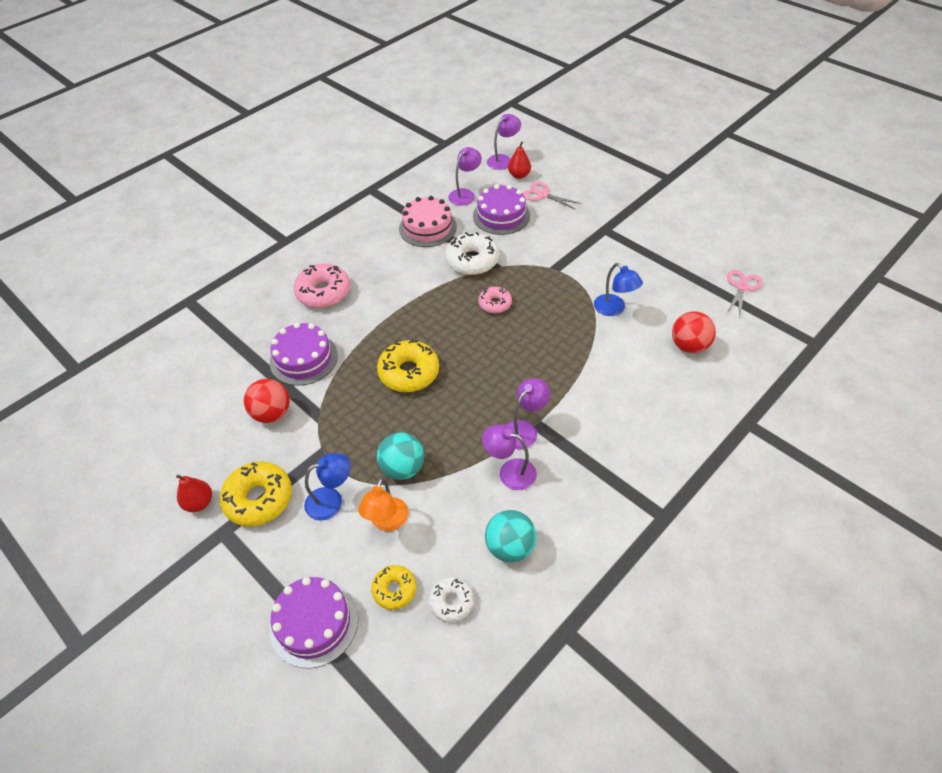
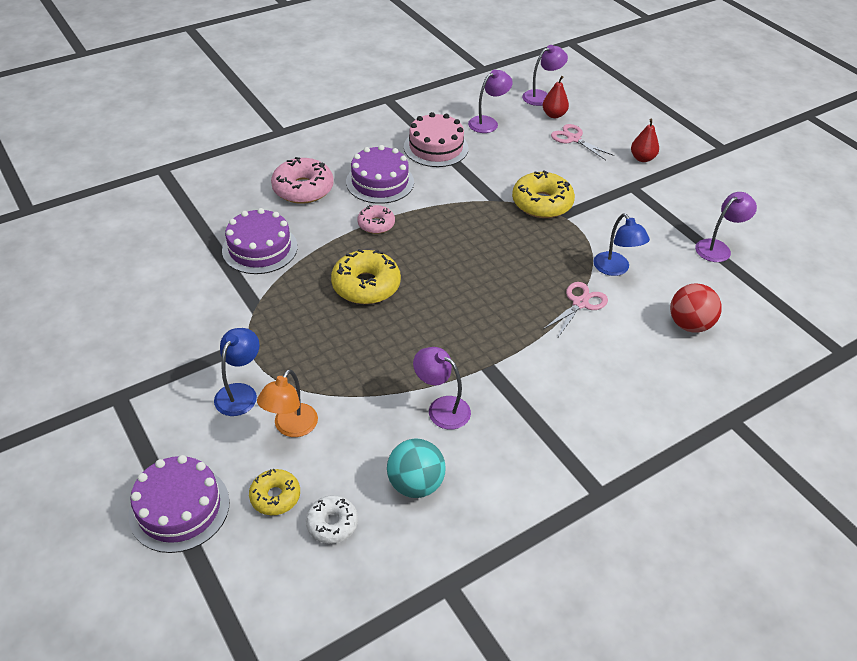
camera: 10 degrees right, 5 degrees down
red pear [176,475,212,512] -> red pear moved to [631,119,659,162]
yellow donut [220,461,292,527] -> yellow donut moved to [512,171,575,218]
red ball [244,379,290,423] -> none
blue lamp [304,453,351,520] -> blue lamp turned 60 degrees counterclockwise [214,328,260,416]
turquoise ball [377,432,424,480] -> none
white donut [445,232,499,275] -> none
purple cake [473,184,530,235] -> purple cake moved to [346,145,414,204]
pink donut [478,287,512,313] -> pink donut moved to [357,205,395,234]
purple lamp [505,378,550,449] -> purple lamp moved to [695,192,757,262]
pink scissors [726,270,763,316] -> pink scissors moved to [543,282,608,337]

